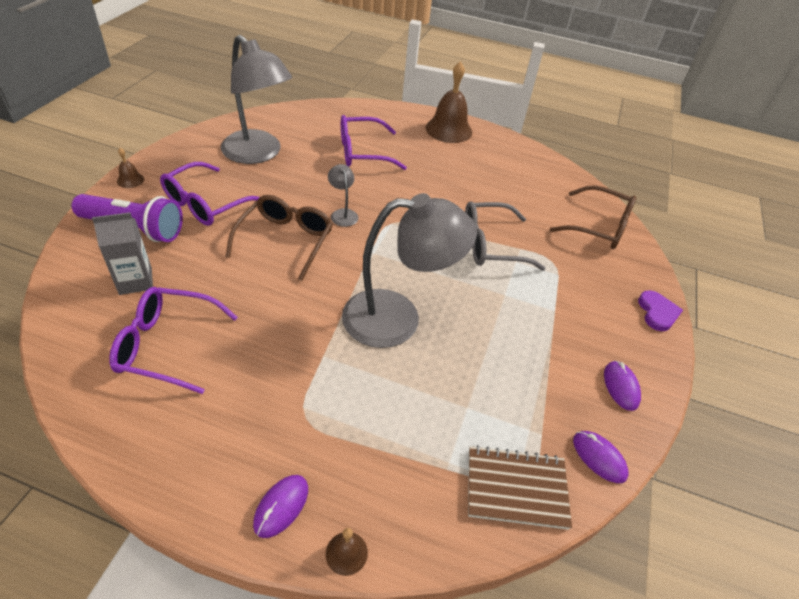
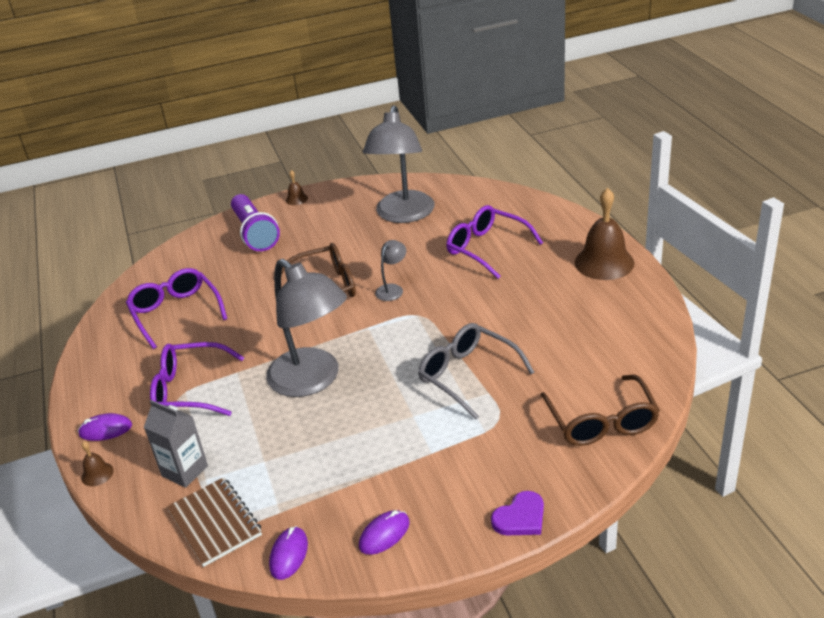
camera: 60 degrees right, 10 degrees down
grey carton [92,212,153,295] -> grey carton moved to [144,400,208,488]
purple glasses [160,162,259,226] -> purple glasses moved to [150,342,244,416]

